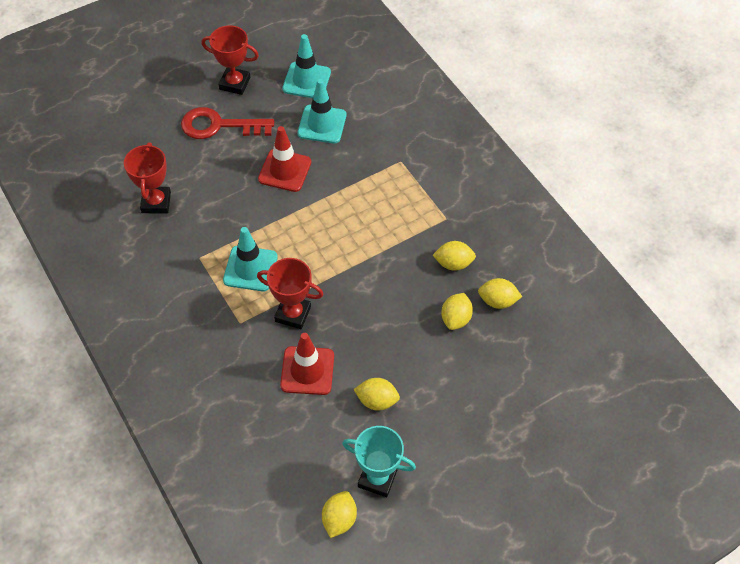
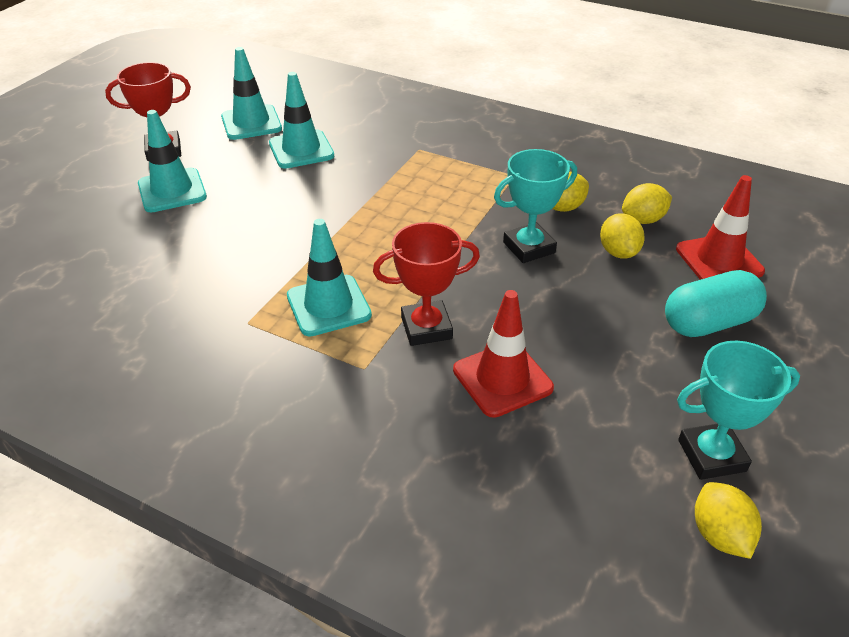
camera: 30 degrees left, 15 degrees down
red trophy [124,142,171,213] -> none
red key [181,107,274,139] -> turquoise traffic cone [138,110,207,212]
red traffic cone [258,126,311,192] -> red traffic cone moved to [676,175,765,280]
yellow lemon [353,378,400,411] -> none
none -> turquoise trophy [494,149,577,263]
none -> turquoise capsule [665,270,767,337]

